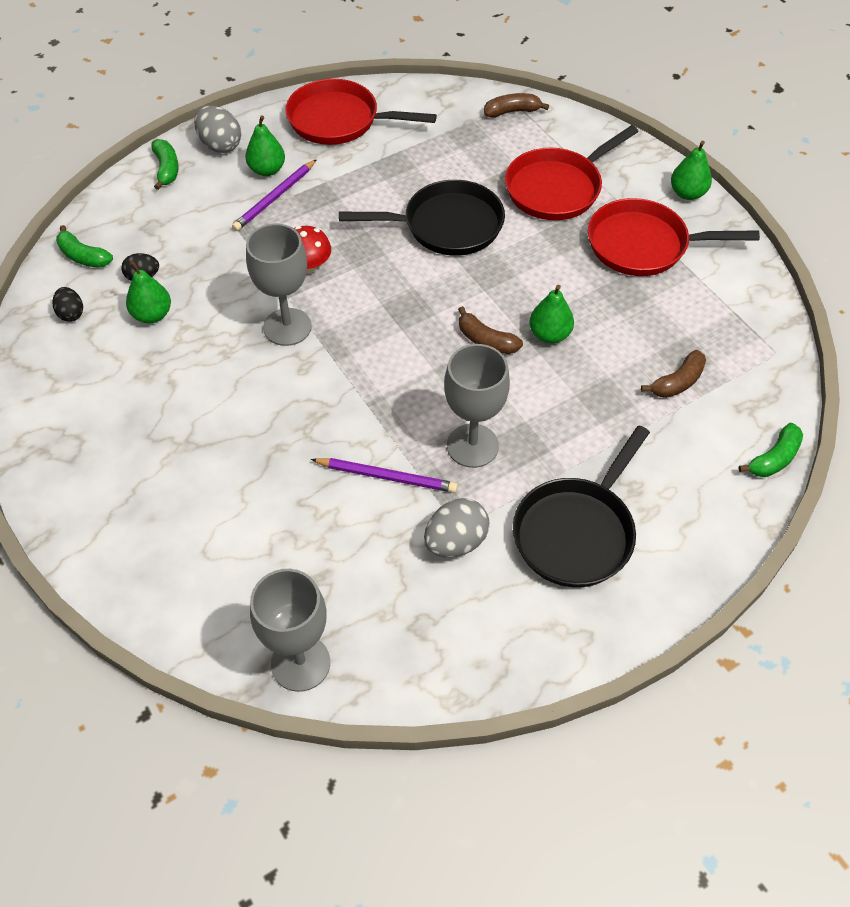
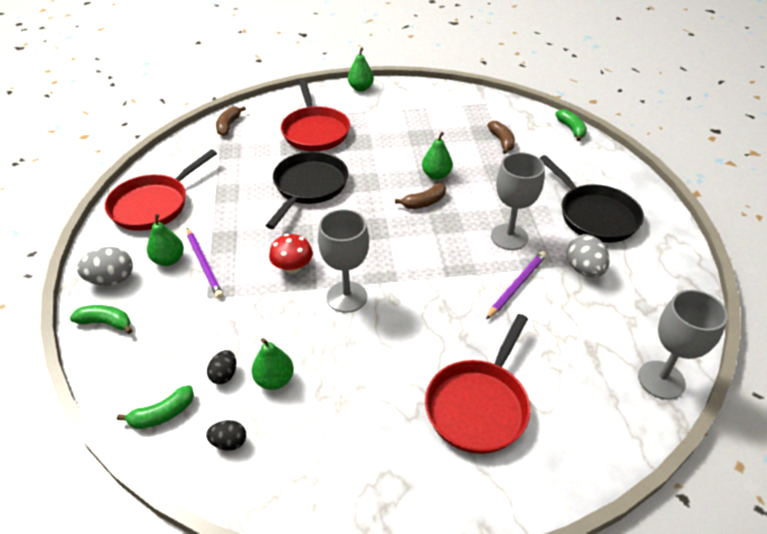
camera: 65 degrees left, 10 degrees down
red pan [588,198,760,276] -> red pan moved to [425,314,531,454]

